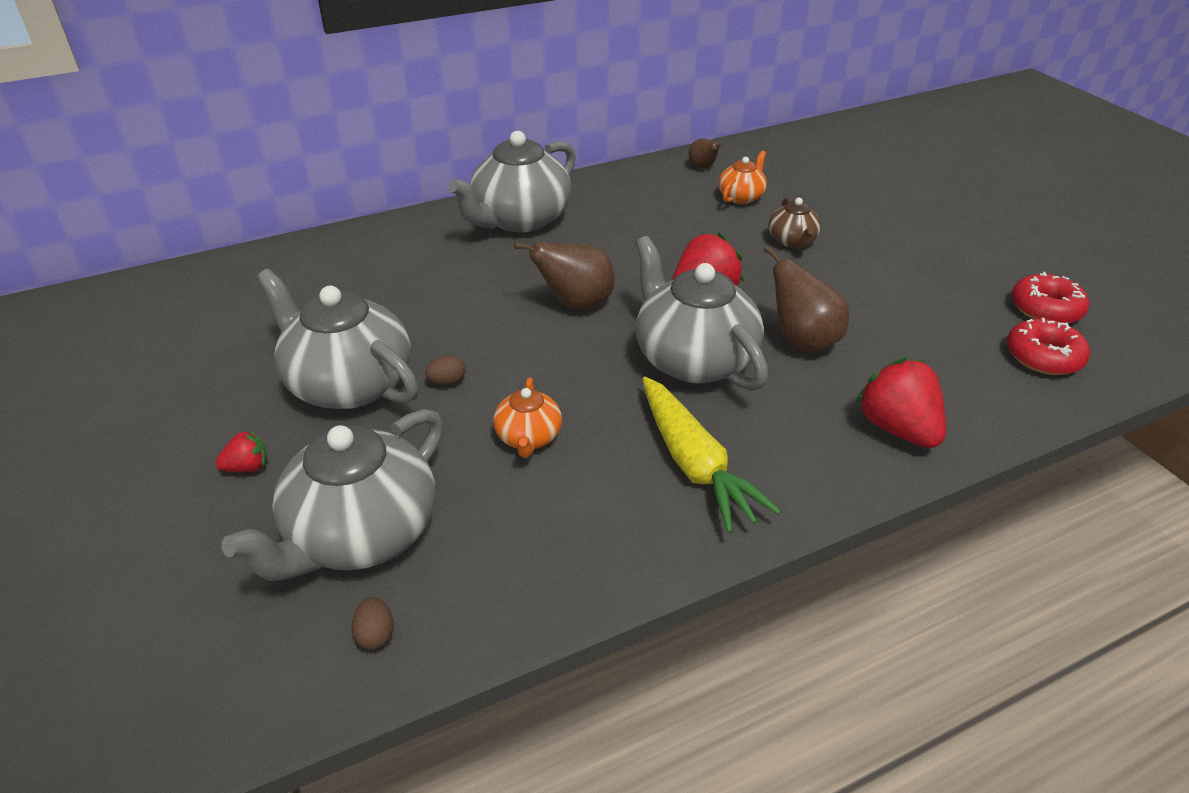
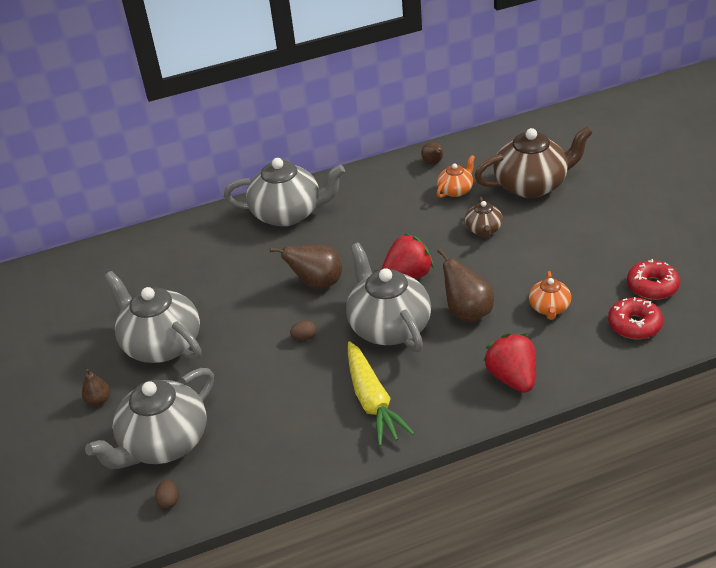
camera: 10 degrees right, 0 degrees up
red strawberry [215,430,268,472] -> brown pear [82,369,110,406]
brown egg [425,355,465,385] -> brown egg moved to [290,320,316,340]
grey teapot [448,131,576,233] -> grey teapot turned 135 degrees counterclockwise [224,158,345,226]
orange teapot [493,377,562,458] -> orange teapot moved to [529,271,571,320]
none -> brown teapot [474,126,593,198]

